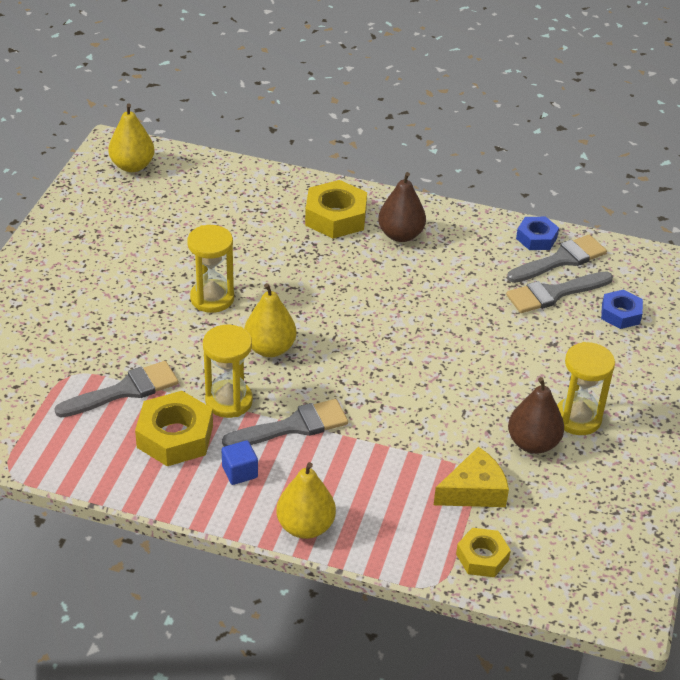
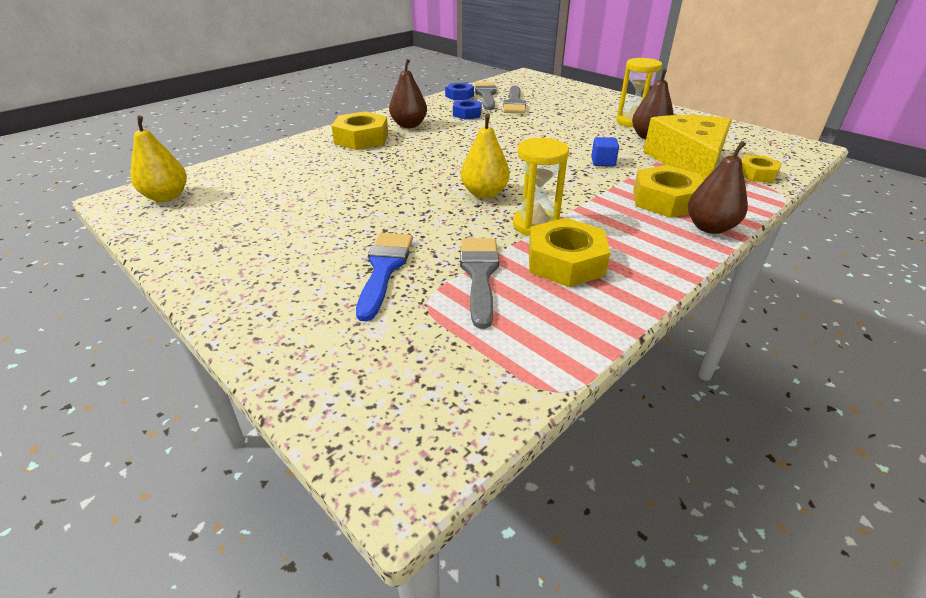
camera: 60 degrees left, 5 degrees down
yellow hourglass [187,225,234,313] -> none
grey brush [222,399,348,447] -> none
blue cube [222,440,258,485] -> blue cube moved to [591,137,619,167]
yellow pear [276,462,336,539] -> brown pear [688,141,748,234]
yellow cheese [434,447,509,507] -> yellow cheese [643,115,732,181], size x1.72
blue nut [601,289,643,329] -> blue nut moved to [453,99,482,120]
none -> blue brush [356,233,413,321]
none -> yellow nut [633,165,703,218]

